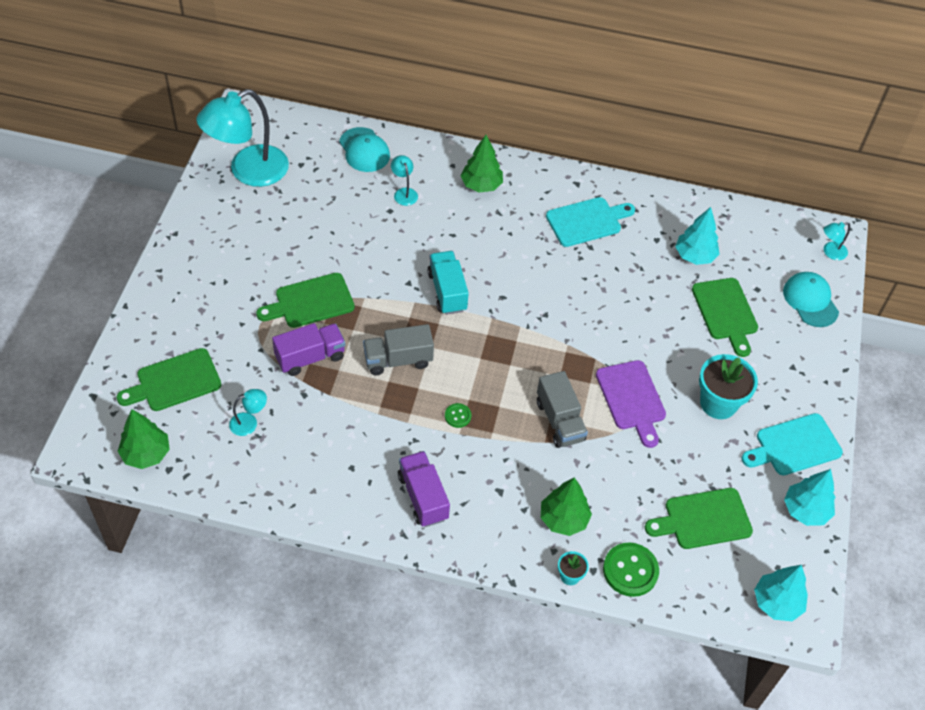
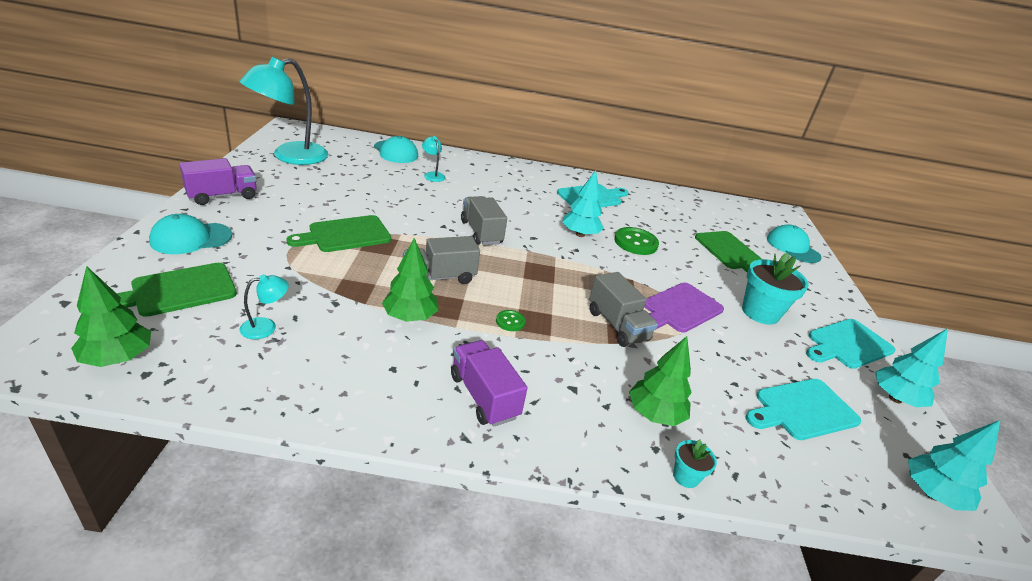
camera: 10 degrees left, 20 degrees down
purple truck [272,323,345,376] -> purple truck moved to [179,158,257,205]
turquoise truck [427,251,469,315] -> grey truck [461,196,507,245]
green tree [461,135,503,192] -> green tree moved to [382,238,438,322]
purple cutting board [596,360,666,448] -> purple cutting board turned 75 degrees clockwise [644,283,724,333]
green button [603,543,659,597] -> green button moved to [614,227,659,255]
green cutting board [645,488,753,549] -> turquoise cutting board [745,379,861,440]
turquoise tree [675,207,720,265] -> turquoise tree moved to [562,170,604,237]
turquoise lamp [824,222,850,260] -> none
none -> turquoise cap [149,214,232,254]

